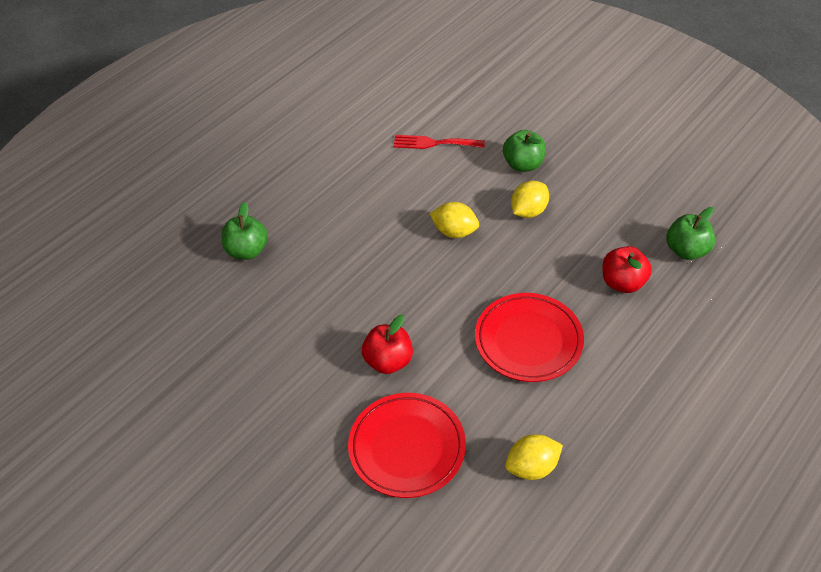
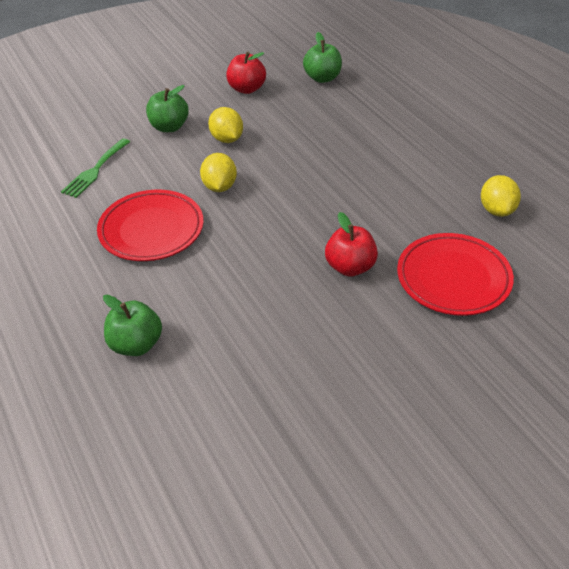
camera: 70 degrees left, 5 degrees down
red fork [394,135,485,149] -> green fork [61,138,130,198]
yellow lemon [430,202,479,238] -> yellow lemon turned 45 degrees counterclockwise [200,153,237,192]
red plate [475,293,584,382] -> red plate moved to [97,190,204,261]
red apple [603,246,652,293] -> red apple moved to [226,52,266,94]

